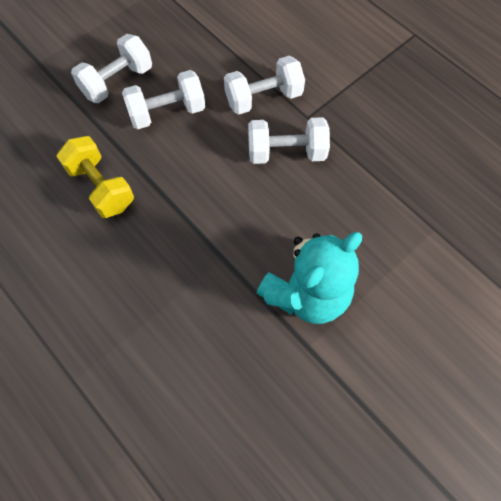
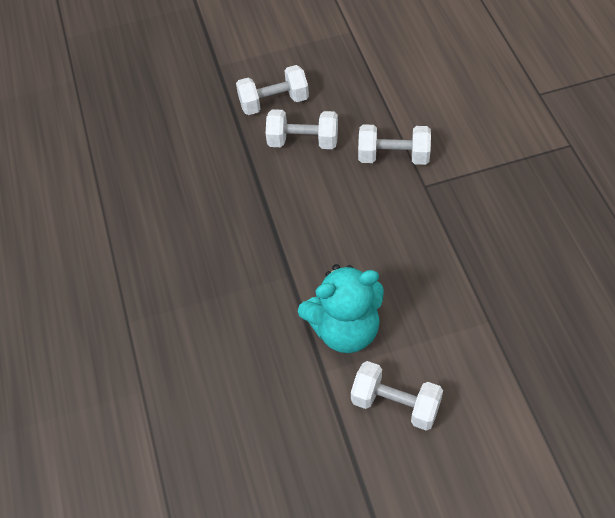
camera: 30 degrees right, 10 degrees down
yellow dumbbell [56,136,134,218] -> none
white dumbbell [248,117,330,164] -> white dumbbell moved to [351,361,443,431]

